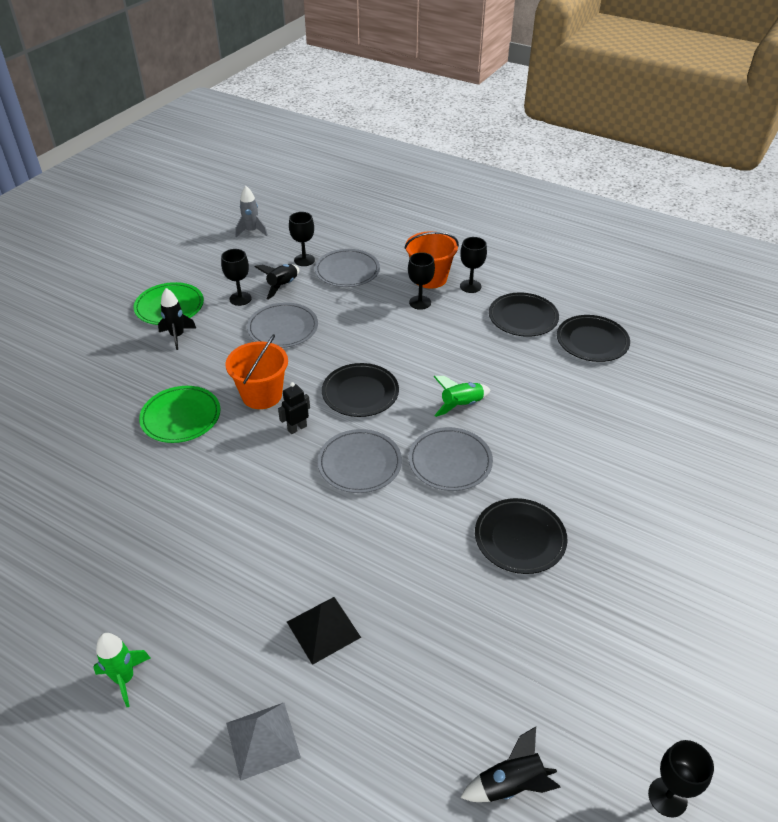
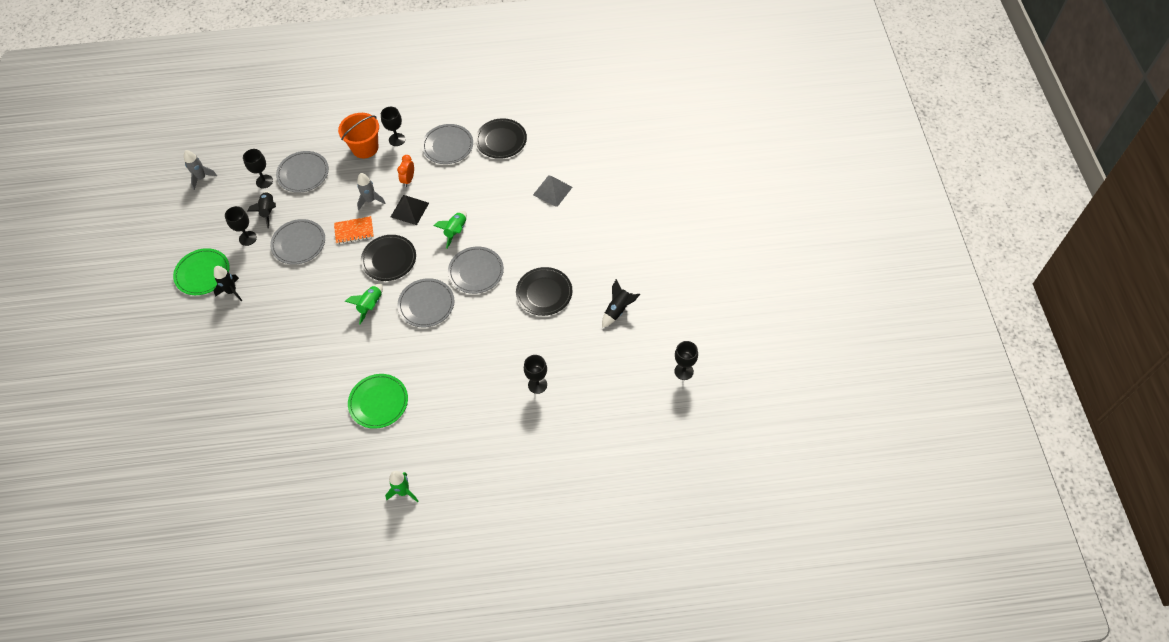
camera: 35 degrees left, 15 degrees up
green plate [139,386,221,443] -> green plate moved to [348,374,408,429]
orange bucket [225,334,288,409] -> none
grey pyramid [226,703,301,781] -> grey pyramid moved to [533,175,573,207]
black robot [278,382,310,434] -> green rocket [345,284,383,324]
black pyramid [287,597,361,665] -> black pyramid moved to [391,195,429,225]
black goblet [408,252,435,310] -> black goblet moved to [524,355,547,394]
black rocket [460,727,561,802] -> black rocket moved to [602,279,640,328]
black plate [489,293,559,337] -> grey plate [422,124,473,164]
none -> orange notebook [334,216,374,244]
none -> grey rocket [357,173,385,210]
none -> orange clock [397,155,414,187]

